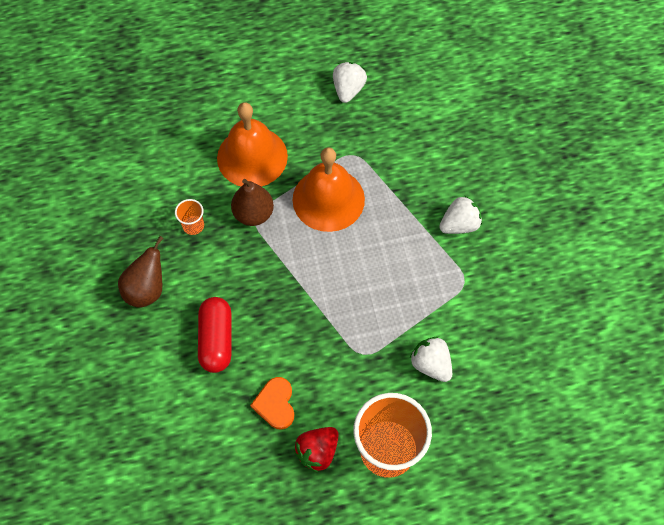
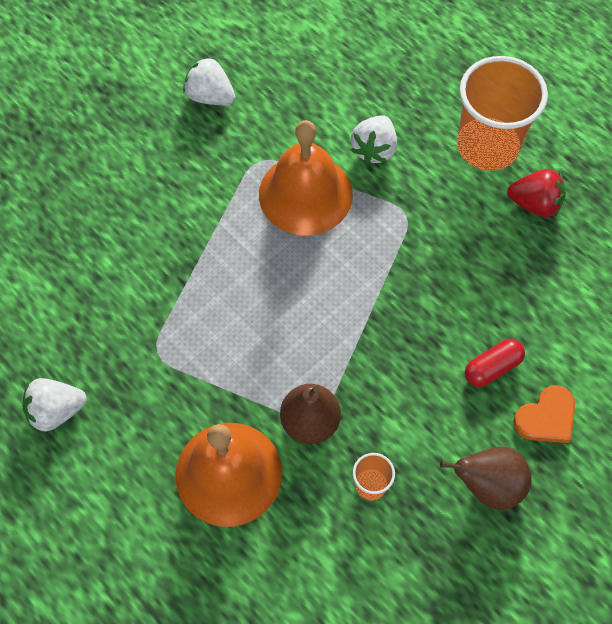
camera: 120 degrees left, 0 degrees up
red capsule [198,297,232,373] -> red capsule [465,339,525,387], size x0.66
orange heart [250,377,294,430] -> orange heart moved to [513,385,575,443]
orange bell [293,147,365,232] -> orange bell moved to [259,120,353,235]
white strawberry [439,195,482,234] -> white strawberry moved to [183,56,235,105]

